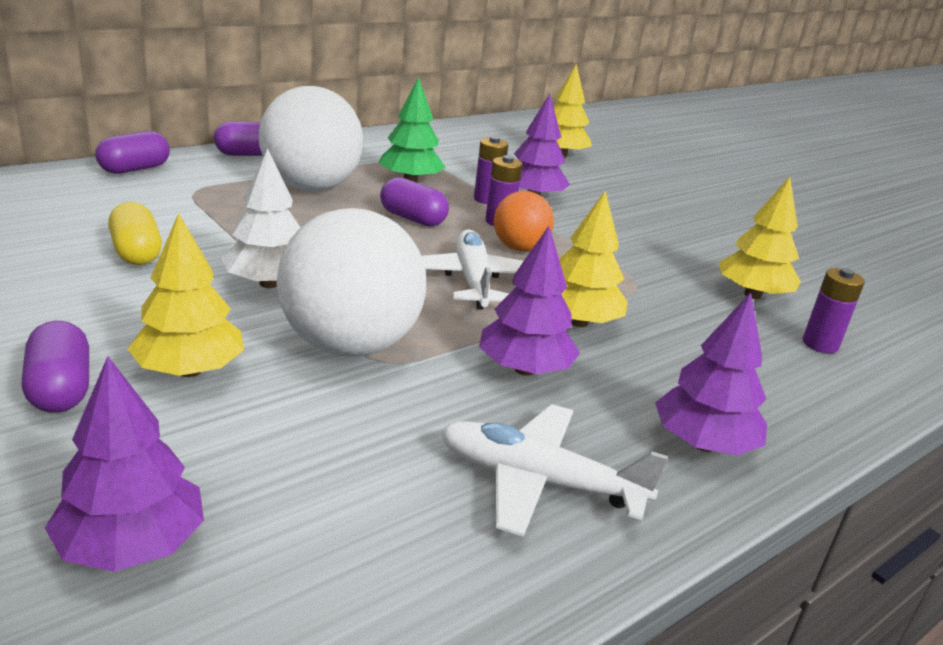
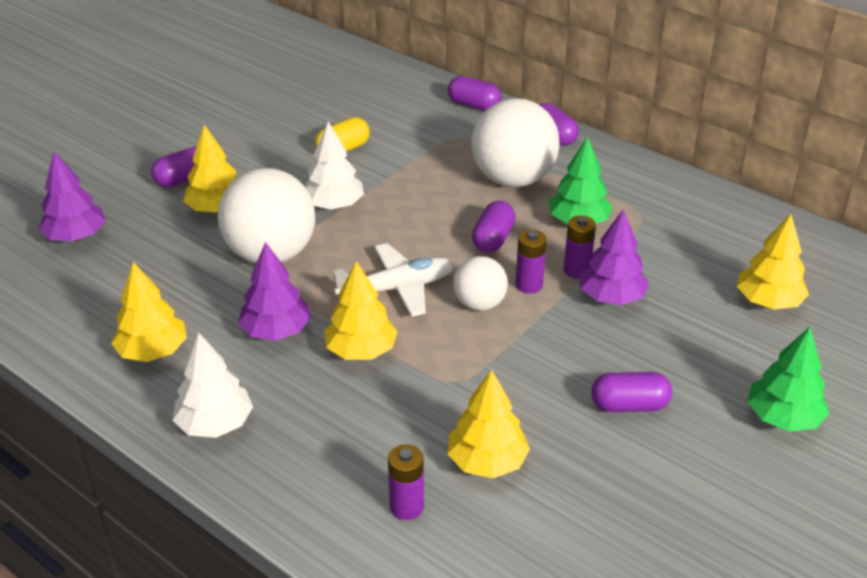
camera: 80 degrees right, 10 degrees up
white plane [440,404,668,536] -> yellow tree [111,262,187,362]
orange ball [494,191,554,251] -> white ball [453,256,508,311]
purple tree [655,293,767,455] -> white tree [172,333,253,438]
none -> purple capsule [591,372,672,412]
none -> green tree [747,327,829,432]

